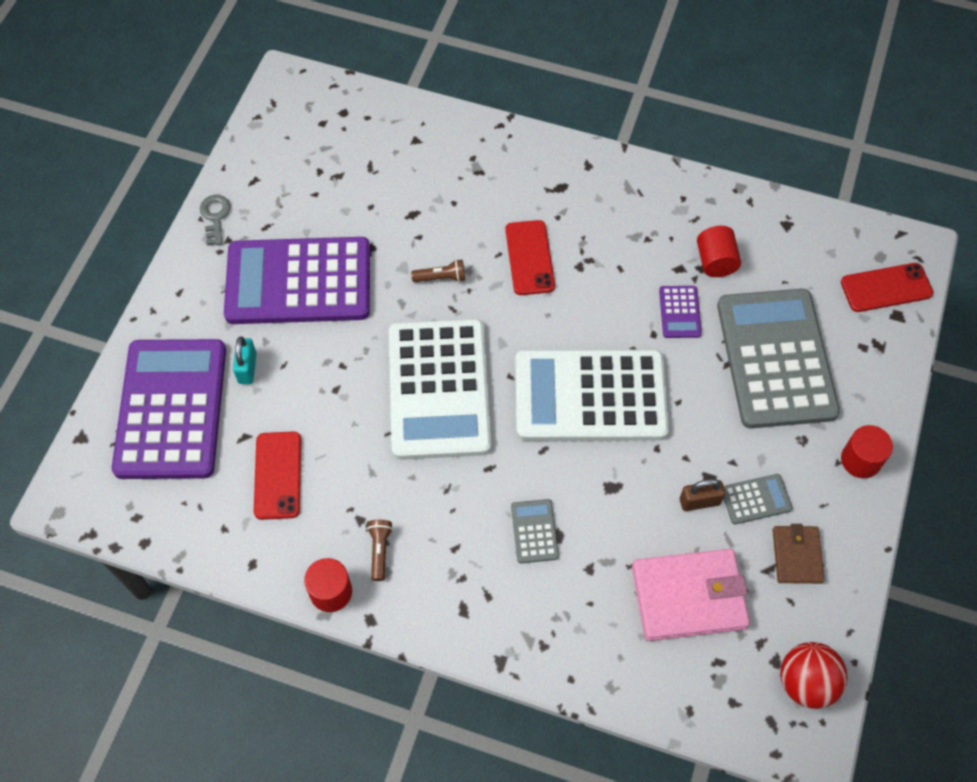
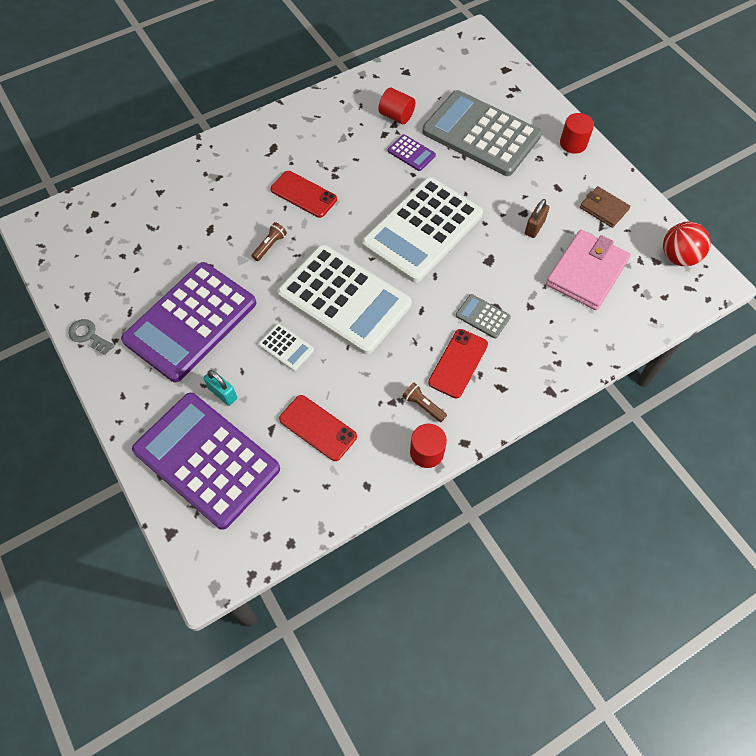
camera: 50 degrees left, 0 degrees up
grey calculator [723,474,793,524] -> none
red phone [841,263,933,312] -> red phone moved to [428,329,488,398]
none -> white calculator [259,324,314,371]

